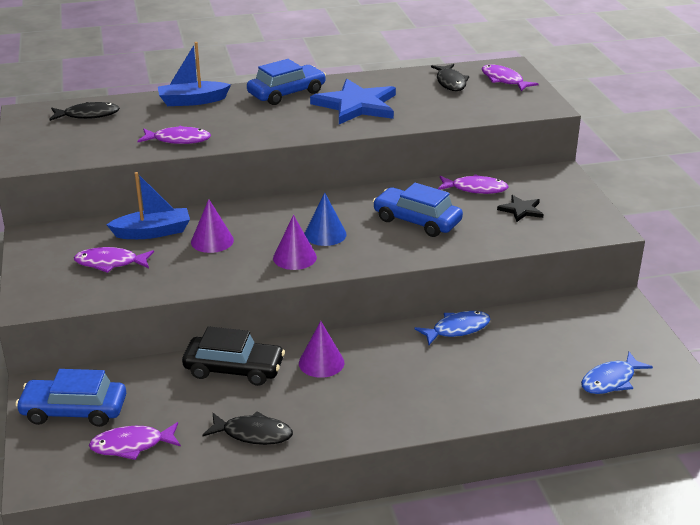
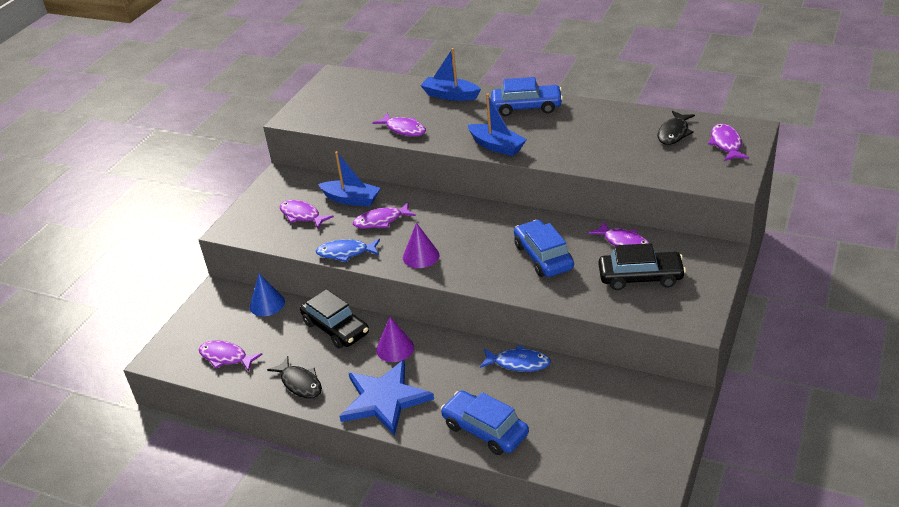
camera: 40 degrees right, 5 degrees up
blue car [15,369,126,427] -> blue car moved to [441,390,529,455]
black fish [50,102,120,121] -> none
purple cone [191,199,234,253] -> purple fish [353,202,416,229]
blue cone [304,193,346,246] -> blue cone moved to [250,273,285,316]
blue star [310,79,396,124] -> blue star moved to [339,360,434,436]
black star [497,195,544,222] -> black car [599,243,686,290]
blue fish [581,352,653,394] -> blue fish moved to [316,239,380,262]
none -> blue boat [468,93,527,156]

